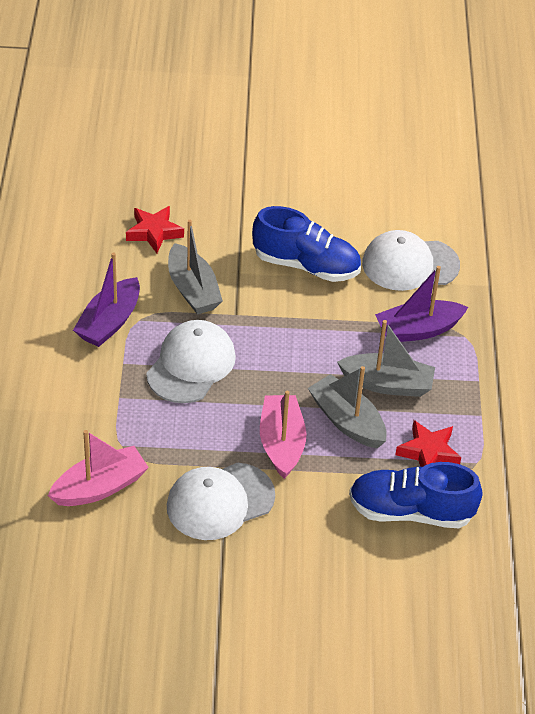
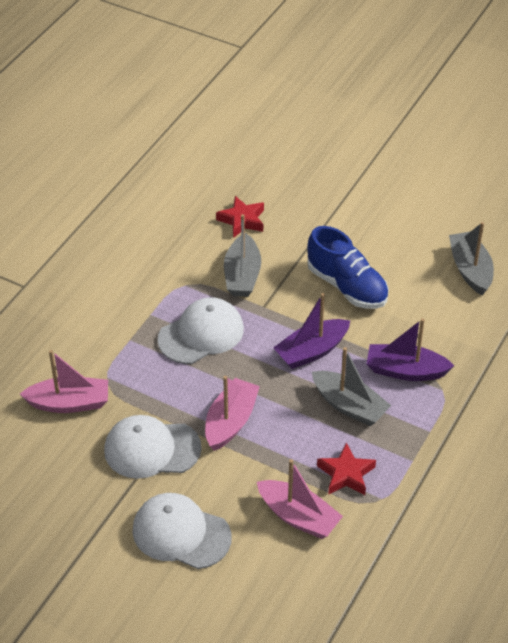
camera: 30 degrees right, 0 degrees up
purple boat [73,252,140,347] -> purple boat moved to [273,293,350,369]
grey boat [308,366,387,448] -> grey boat moved to [449,222,494,295]
blue shoe [349,462,482,528] -> pink boat [257,459,343,539]
white cap [362,230,460,291] -> white cap moved to [132,493,232,569]

